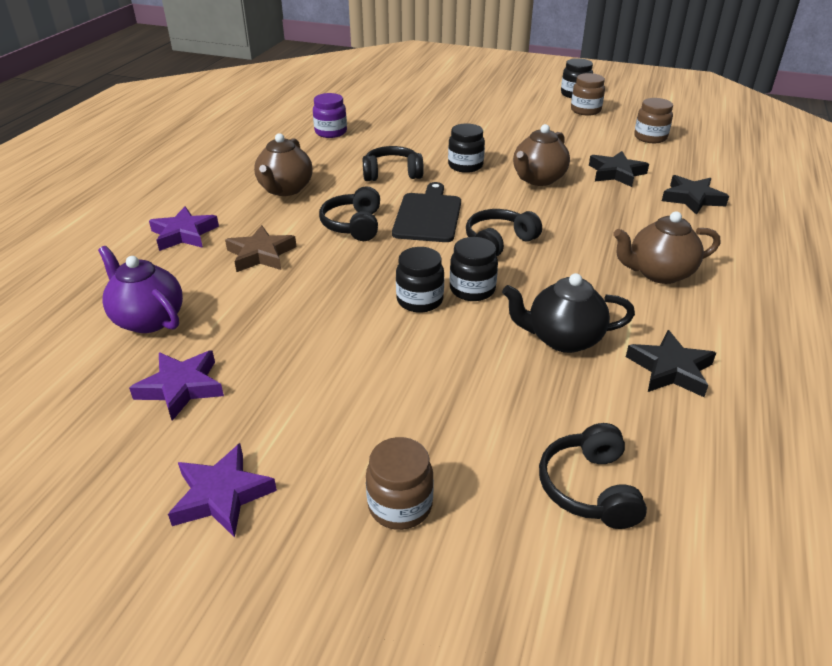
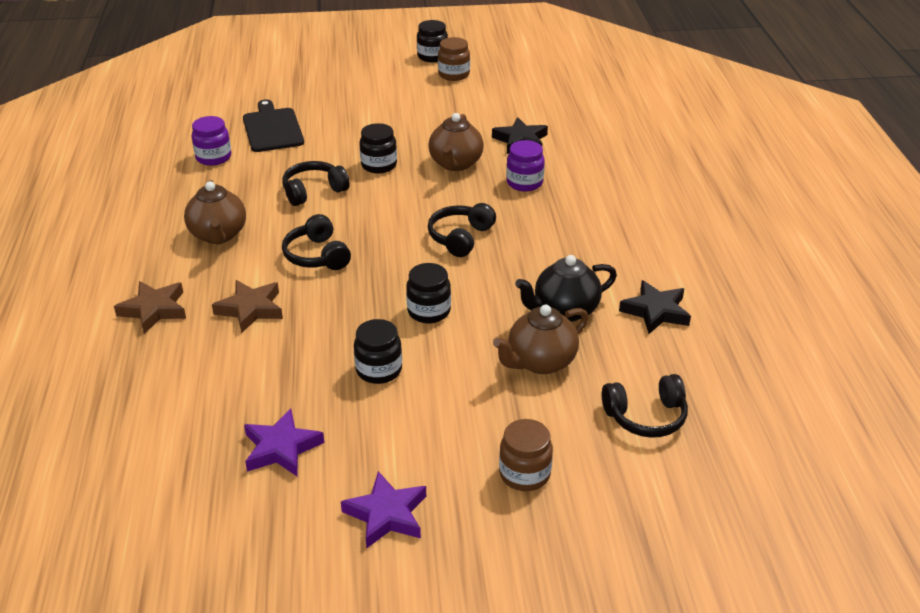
camera: 25 degrees left, 0 degrees up
purple teapot [98,246,183,333] -> none
purple star [149,207,219,251] -> brown star [114,281,186,334]
black cutting board [392,182,461,242] -> black cutting board moved to [243,99,304,152]
black jar [450,237,498,301] -> black jar moved to [354,319,402,384]
black headphones [539,423,647,529] -> black headphones turned 75 degrees counterclockwise [602,374,688,438]
brown teapot [613,211,720,284] -> brown teapot moved to [493,304,589,374]
brown jar [634,98,673,143] -> none
black star [662,175,729,215] -> none
none -> purple jar [506,140,545,192]

